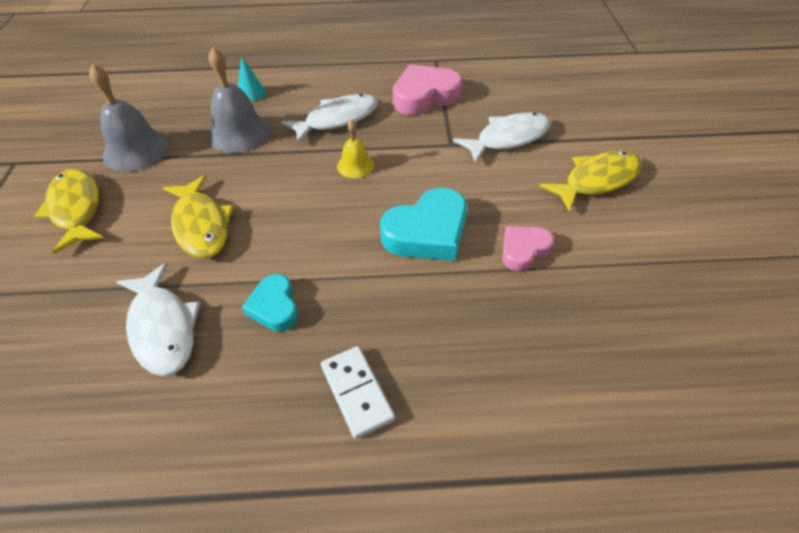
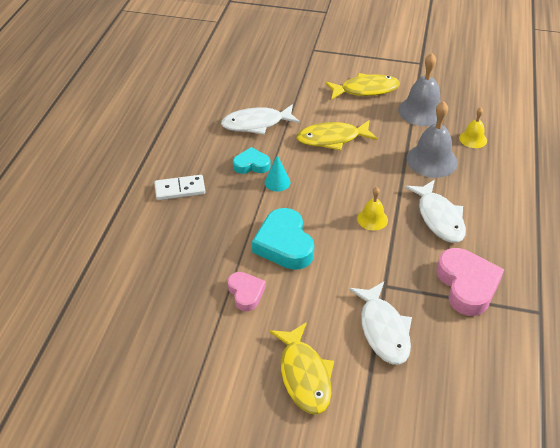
camera: 105 degrees right, 5 degrees down
turquoise cone [238,56,266,101] -> turquoise cone moved to [265,155,290,191]
none -> yellow bell [459,107,487,148]

